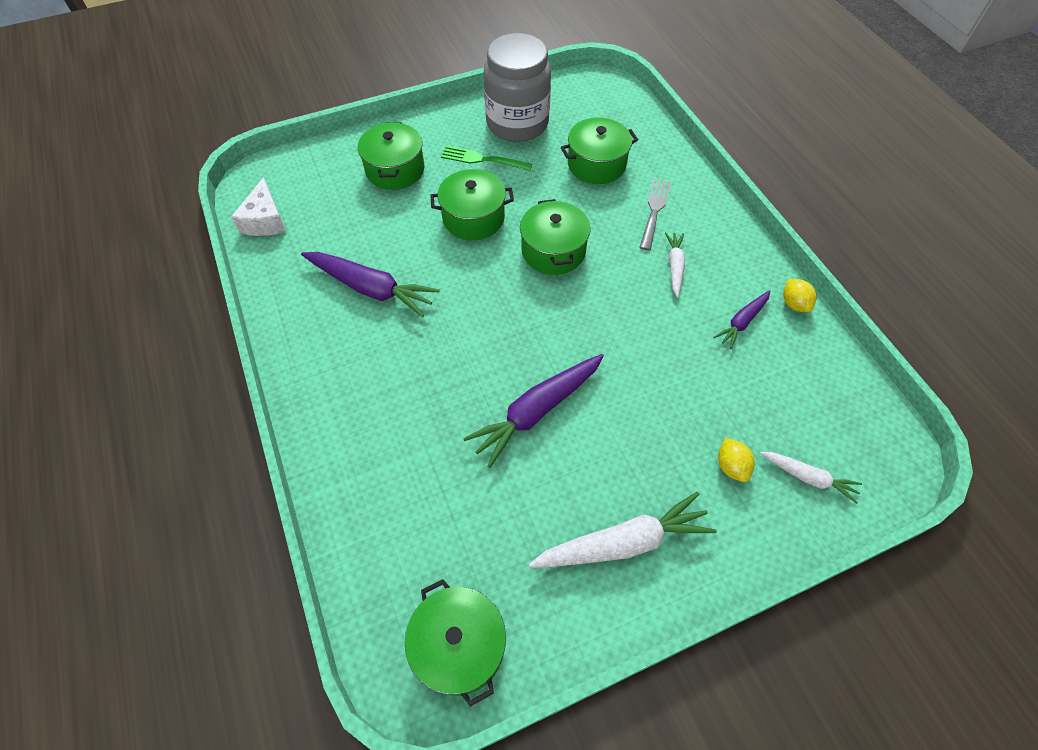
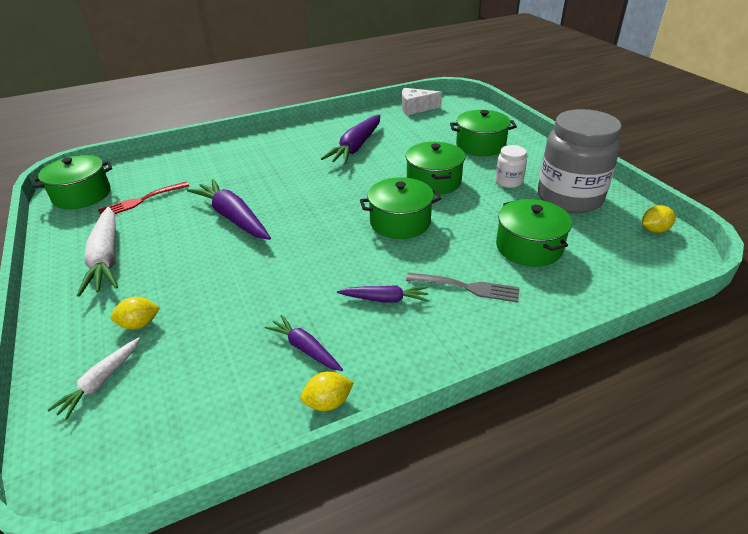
camera: 90 degrees right, 20 degrees down
green fork [441,146,532,171] -> white jar [495,145,527,188]
white carrot [665,232,685,297] -> purple carrot [337,285,429,303]
none -> red fork [98,182,189,214]
none -> yellow lemon [642,205,676,233]

